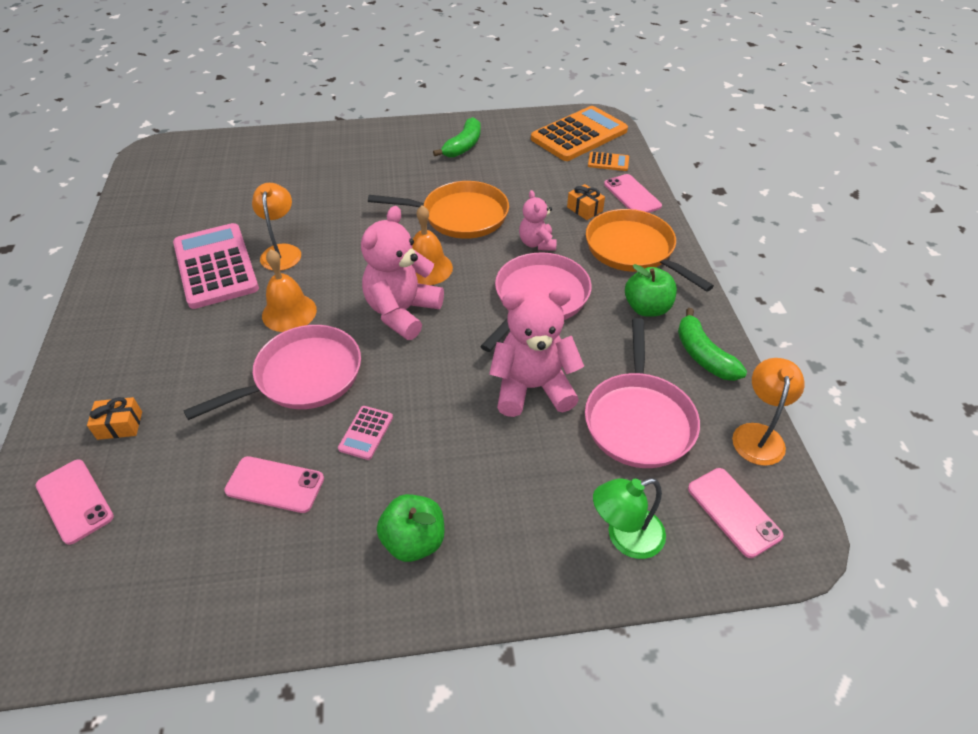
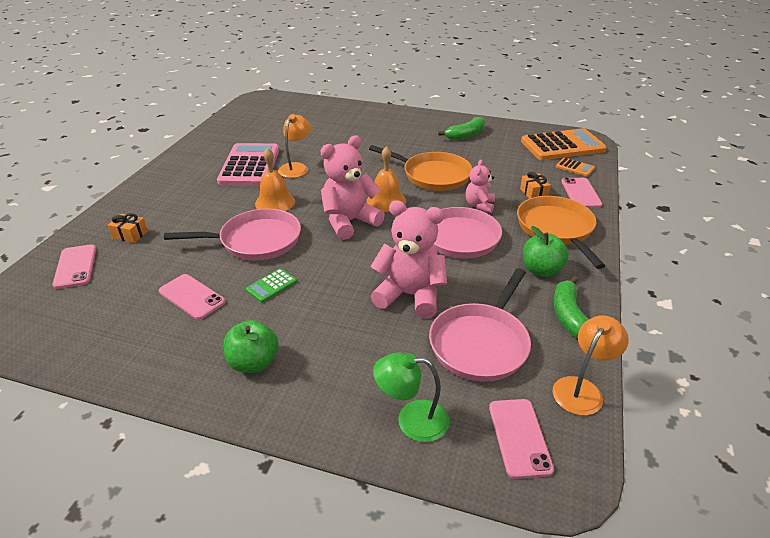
camera: 25 degrees right, 10 degrees down
pink calculator [338,406,393,460] -> green calculator [246,268,297,303]

